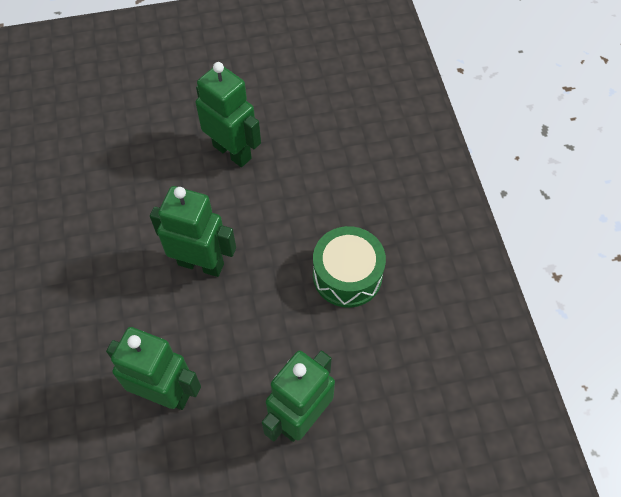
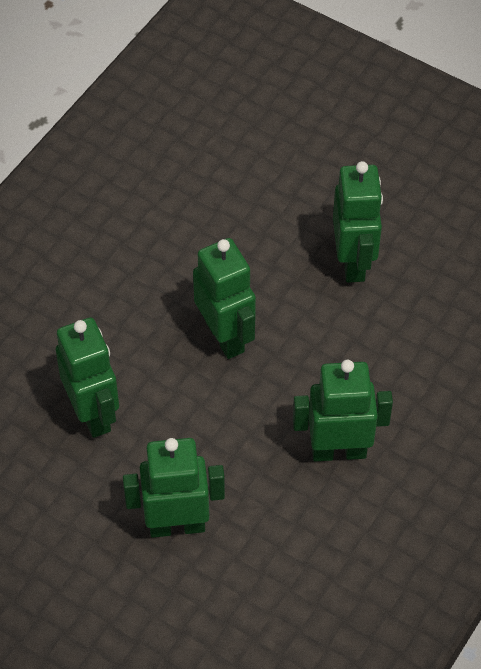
camera: 45 degrees right, 5 degrees down
green drum [313,226,386,308] -> green robot [293,360,393,462]

